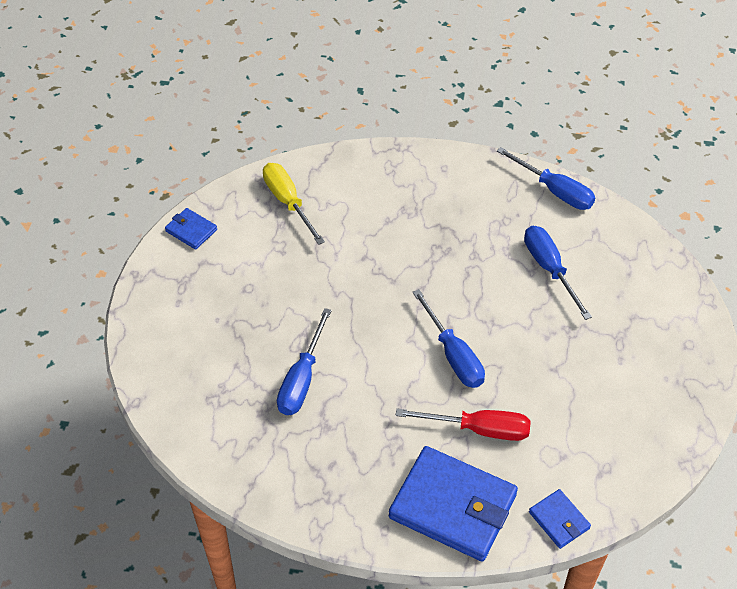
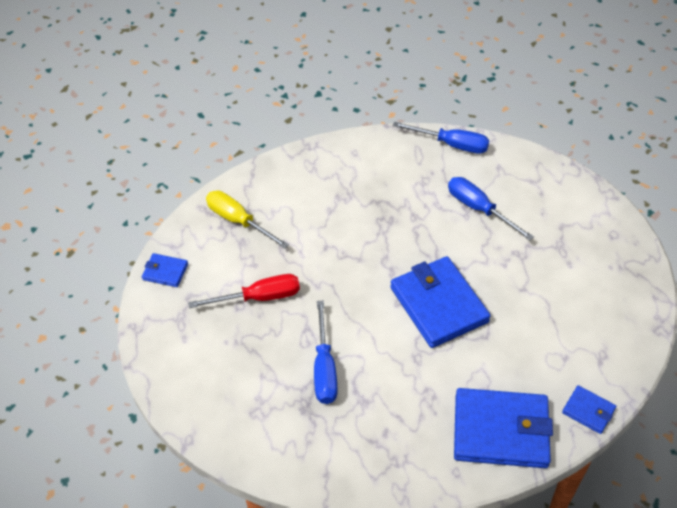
camera: 20 degrees left, 0 degrees up
red screwdriver [396,409,530,441] -> red screwdriver moved to [188,274,300,308]
blue screwdriver [413,289,485,388] -> blue wallet [390,256,491,348]

